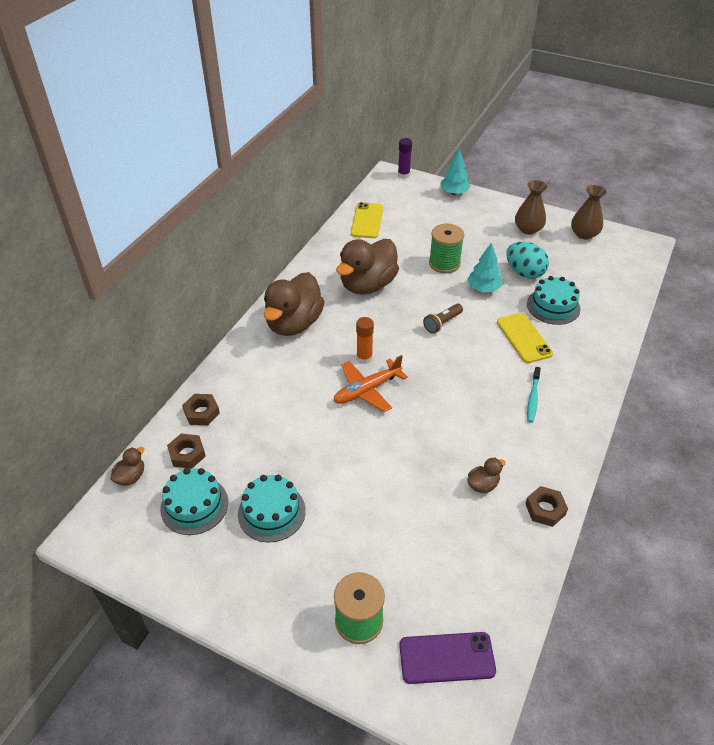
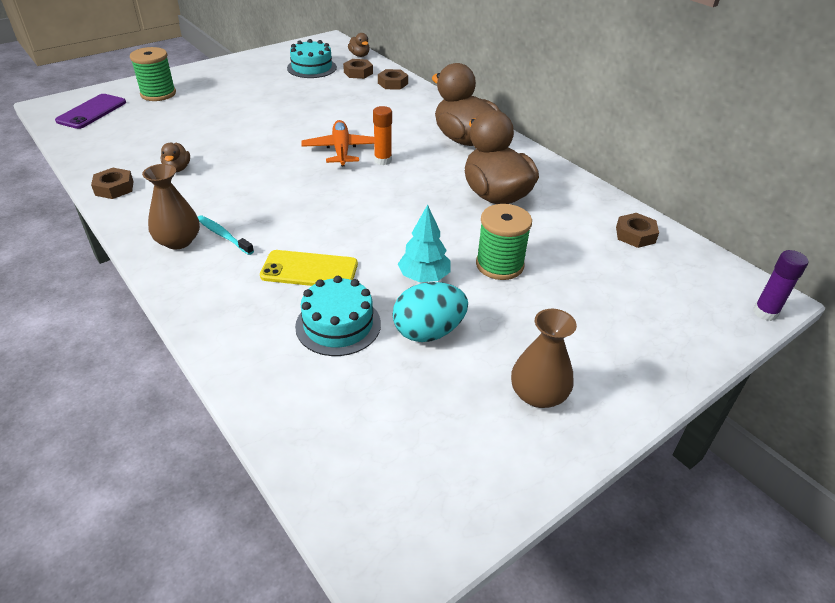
camera: 115 degrees right, 5 degrees down
turquoise cake [238,475,306,542] -> none
yellow phone [351,202,383,238] -> brown nut [616,213,659,248]
brown flashlight [423,304,463,334] -> none
turquoise tree [440,149,471,195] -> none
brown vase [571,185,607,240] -> brown vase moved to [142,164,200,249]

